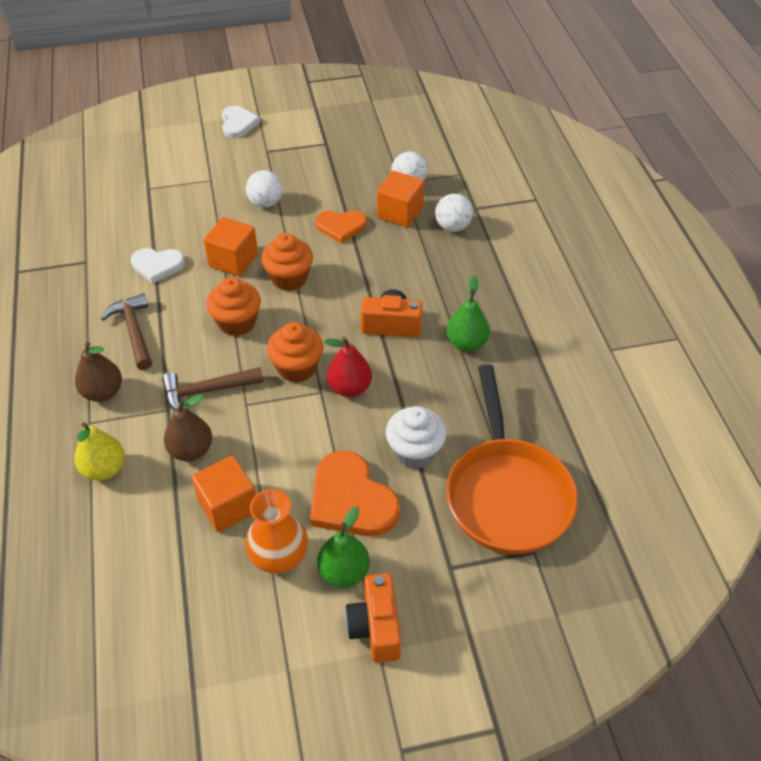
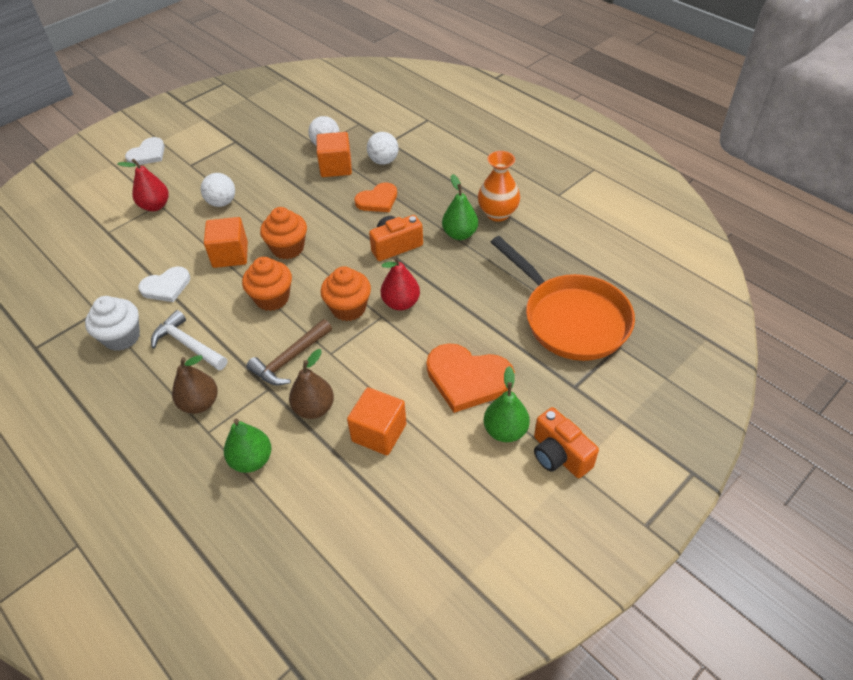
camera: 30 degrees left, 0 degrees up
yellow pear [74,422,125,481] -> green pear [224,419,271,473]
brown hammer [101,293,152,370] -> white hammer [151,310,227,371]
white heart [222,106,260,138] -> white heart turned 75 degrees clockwise [125,137,165,165]
orange vase [245,489,308,574] -> orange vase moved to [478,151,520,222]
orange heart [315,210,367,243] -> orange heart moved to [355,183,397,212]
white cupcake [386,406,446,469] -> white cupcake moved to [85,296,140,351]
none -> red pear [117,159,169,211]

